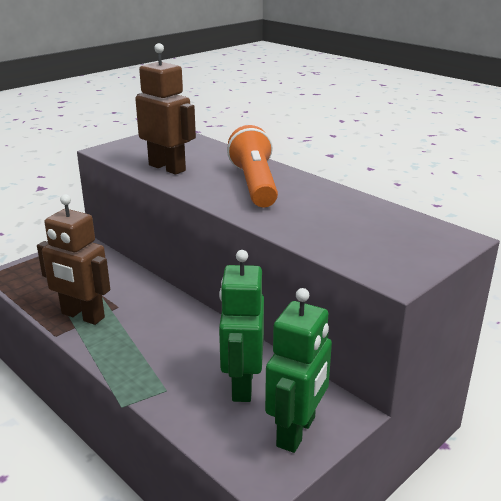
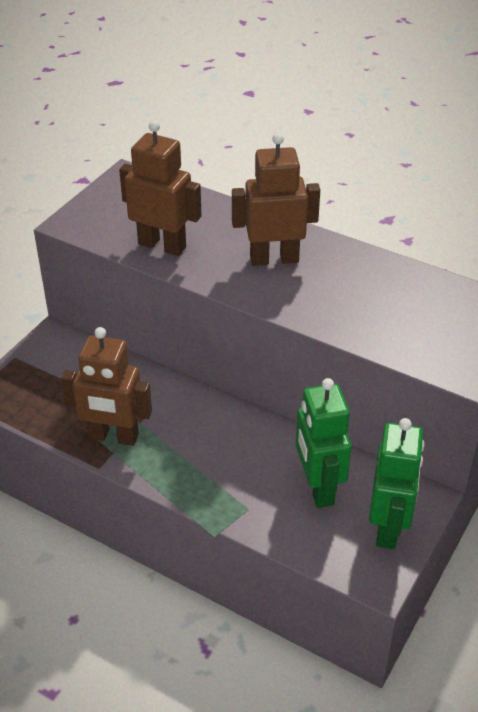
camera: 15 degrees left, 15 degrees up
orange flashlight [227,125,278,207] -> brown robot [232,133,320,266]

